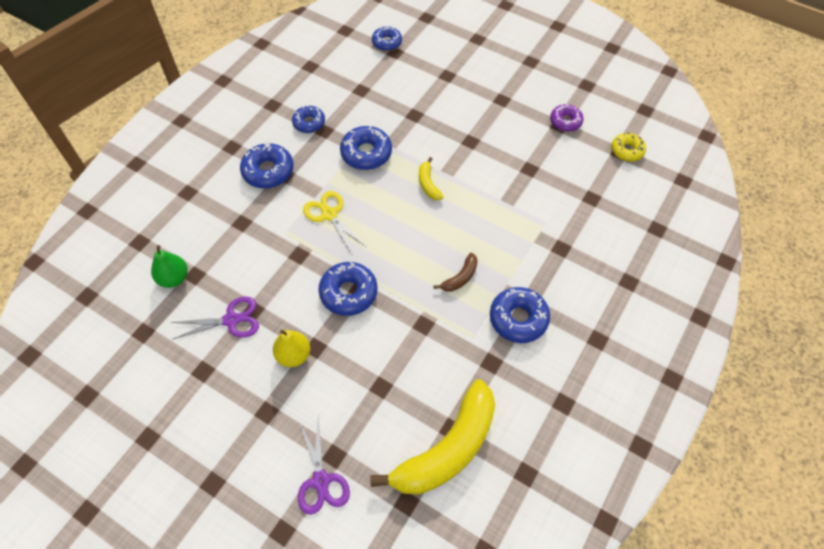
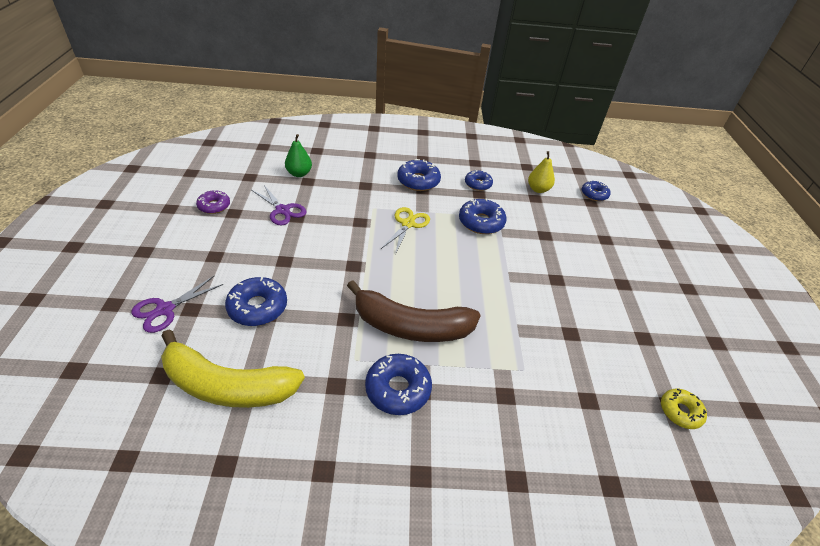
camera: 55 degrees right, 15 degrees down
yellow pear [273,330,310,367] -> yellow pear moved to [528,151,555,193]
blue donut [318,262,377,316] -> blue donut moved to [225,277,287,326]
yellow banana [419,157,443,200] -> none
brown banana [433,253,478,292] -> brown banana [347,280,481,342], size x2.37
purple donut [550,104,584,132] -> purple donut moved to [196,190,230,214]

